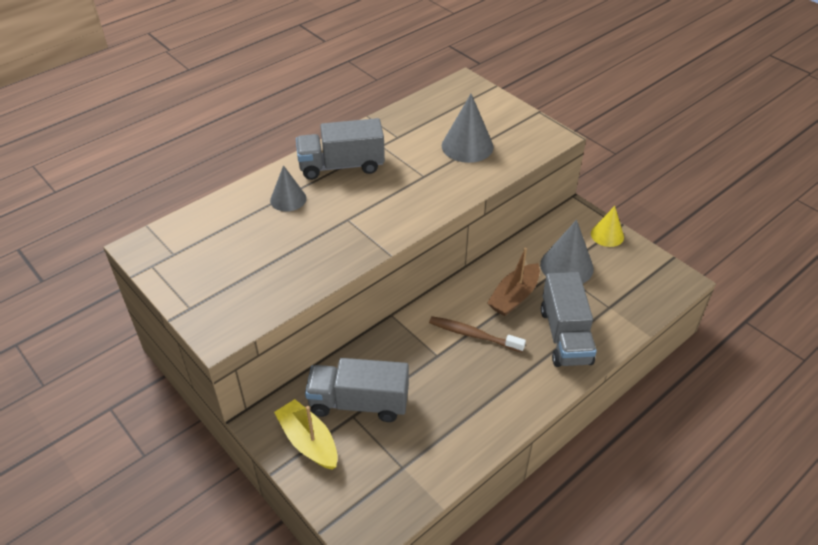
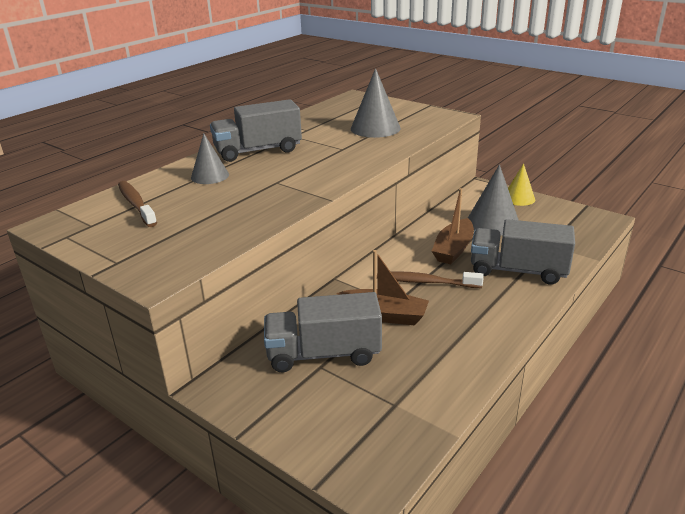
camera: 10 degrees left, 15 degrees down
yellow boat [274,399,338,470] -> none
grey truck [541,272,597,367] -> grey truck turned 120 degrees clockwise [471,219,575,285]
none -> brown toothbrush [118,181,157,227]
none -> brown boat [337,250,429,325]

